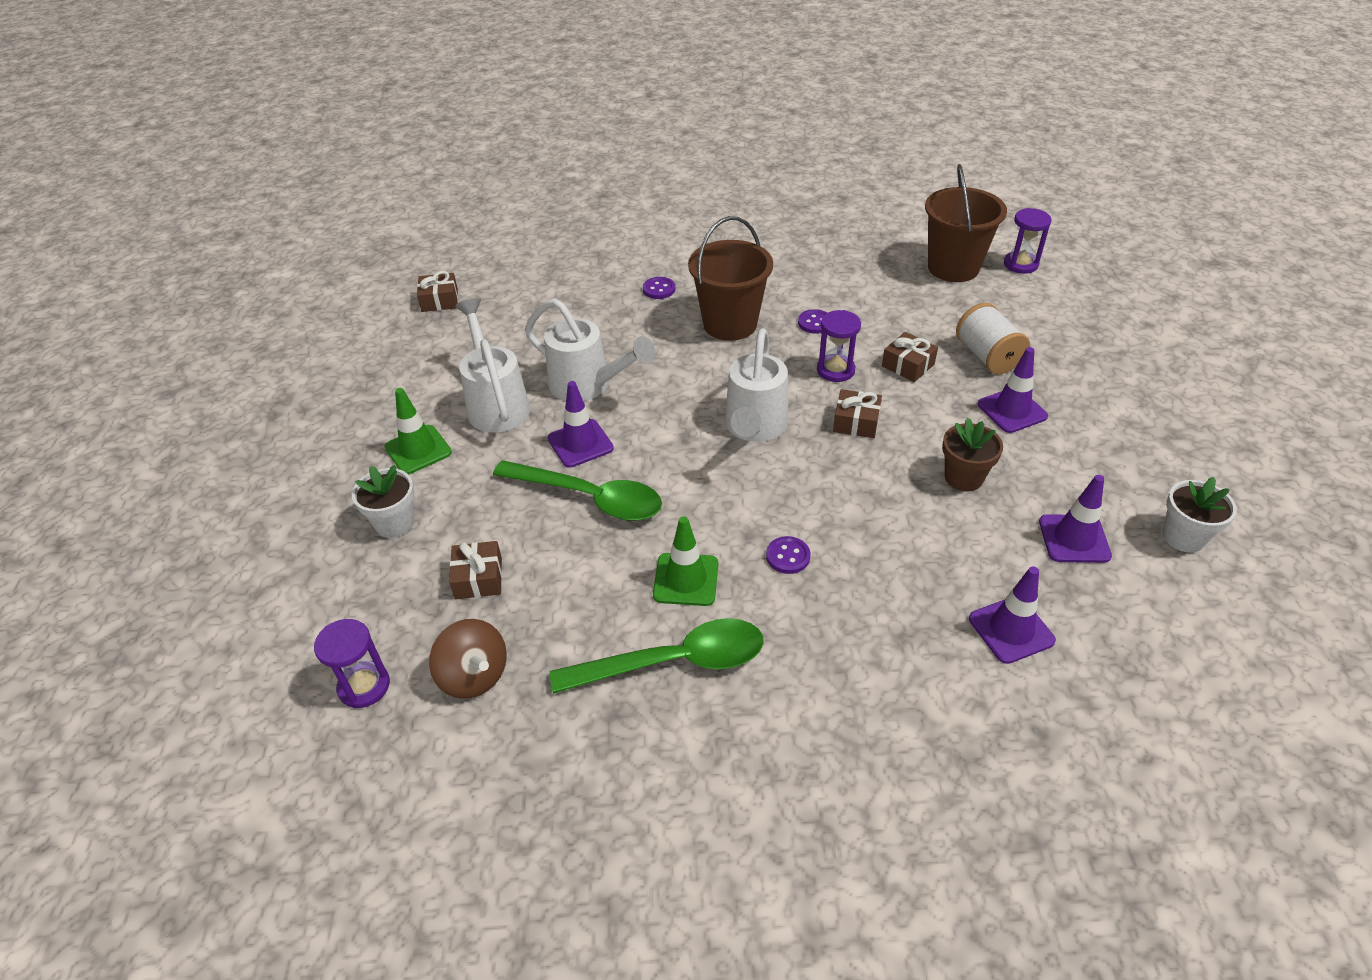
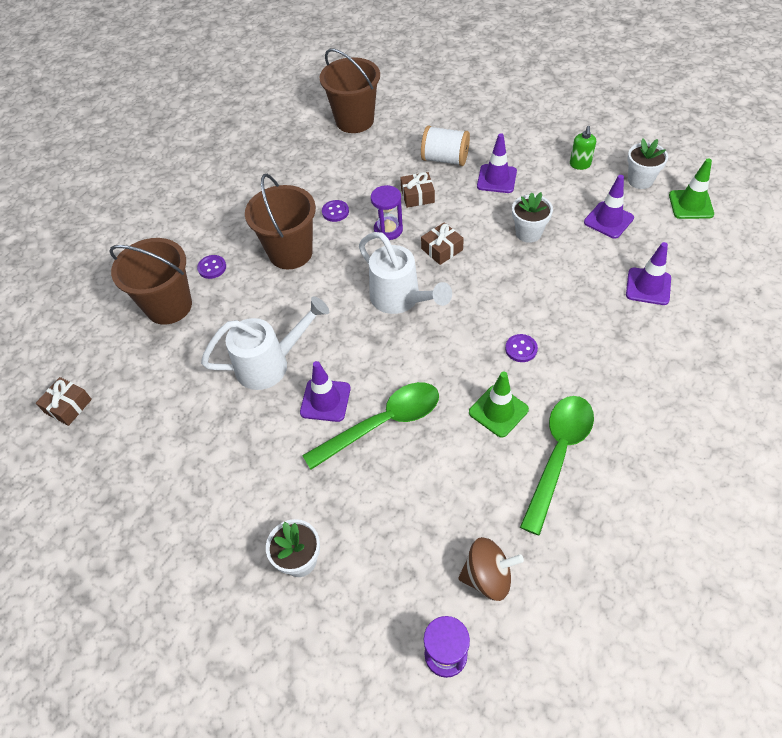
camera: 50 degrees left, 10 degrees up
green traffic cone [384,388,452,475] -> green traffic cone moved to [669,158,714,219]
brown gift [449,541,502,599] -> none
white watering can [455,299,530,432] -> none
brown flower pot [942,418,1003,492] -> white flower pot [512,192,553,243]
purple hourglass [1004,208,1051,274] -> none
none -> brown bucket [109,238,192,325]
none -> green soap dispenser [570,126,596,170]

